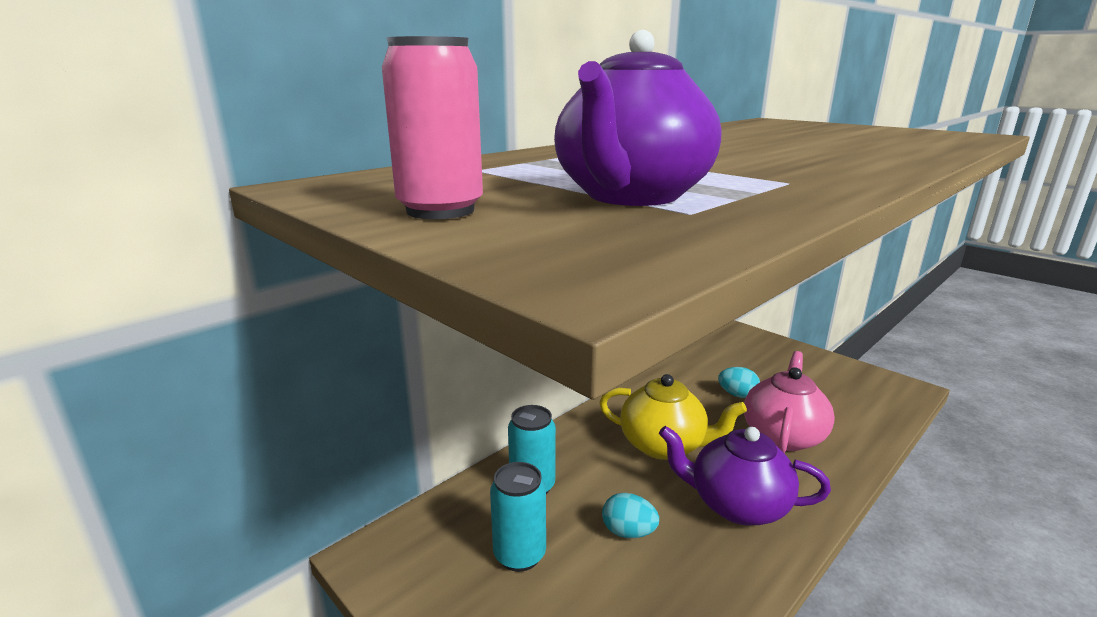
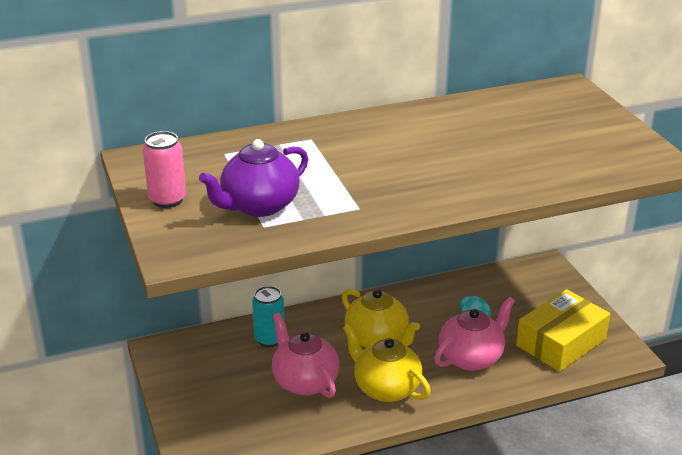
camera: 25 degrees right, 10 degrees up
turquoise can [490,462,546,572] -> none
turquoise egg [602,493,659,538] -> pink teapot [272,313,339,398]
purple teapot [659,426,831,525] -> yellow teapot [343,324,431,402]
none -> yellow box [516,289,610,372]

